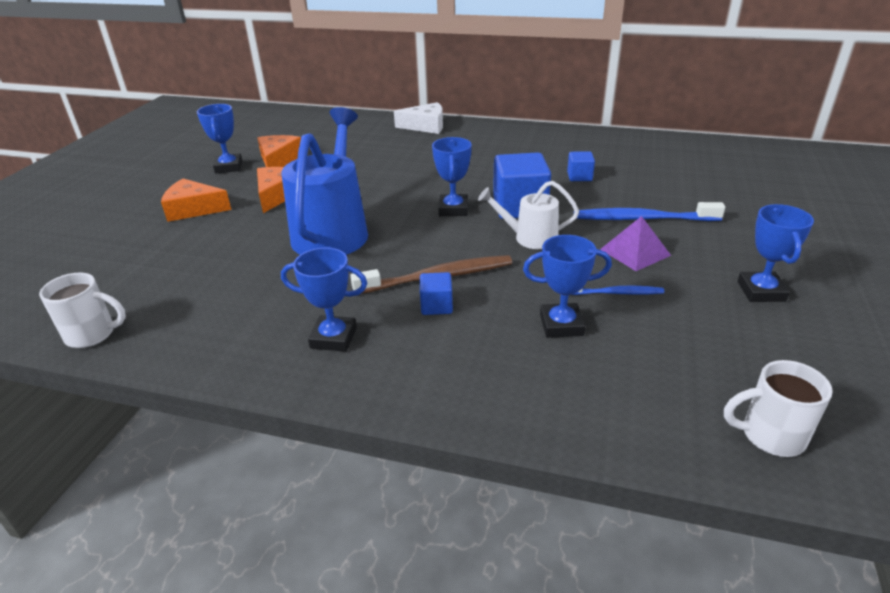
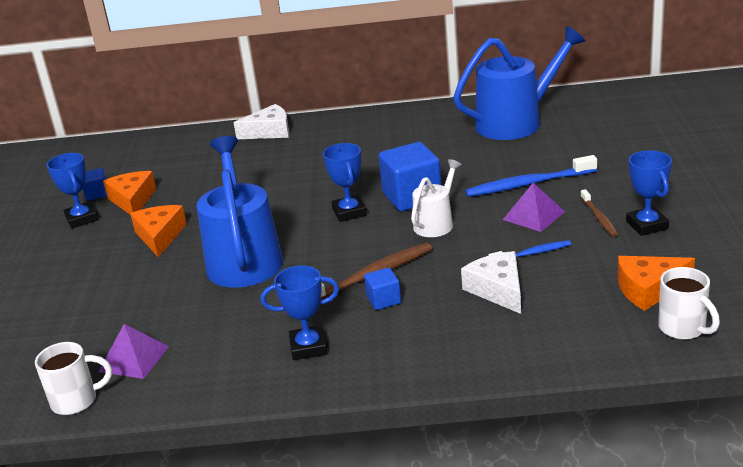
camera: 15 degrees left, 5 degrees down
orange cheese [161,179,231,222] -> orange cheese moved to [618,256,695,311]
white watering can [478,181,579,249] -> white watering can turned 135 degrees clockwise [411,159,462,237]
blue trophy [523,235,612,338] -> white cheese [461,251,521,314]
blue cube [567,151,595,181] -> blue cube moved to [83,168,107,201]
white mug [724,360,833,457] -> white mug turned 105 degrees counterclockwise [658,267,720,340]
none -> purple pyramid [98,324,169,379]
none -> blue watering can [453,26,585,140]
none -> brown toothbrush [581,189,618,237]

